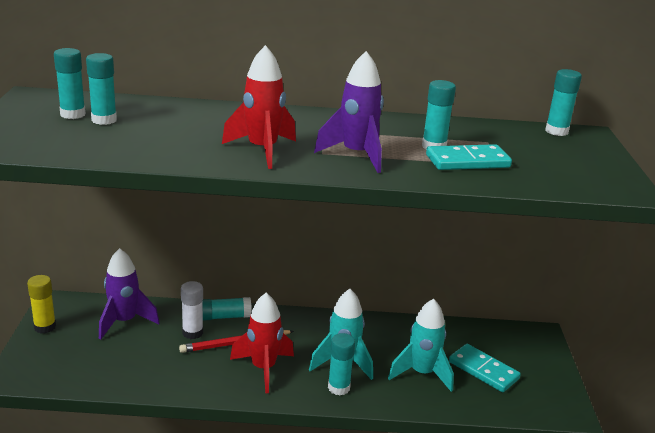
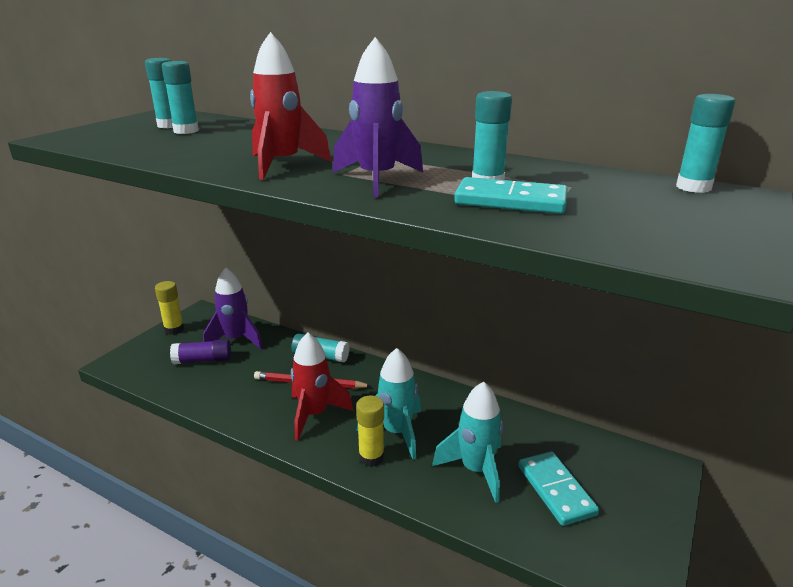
camera: 30 degrees right, 0 degrees up
white glue stick [181,281,203,339] -> none
turquoise glue stick [328,333,355,395] -> yellow glue stick [356,395,384,467]
none -> purple glue stick [170,339,231,364]

